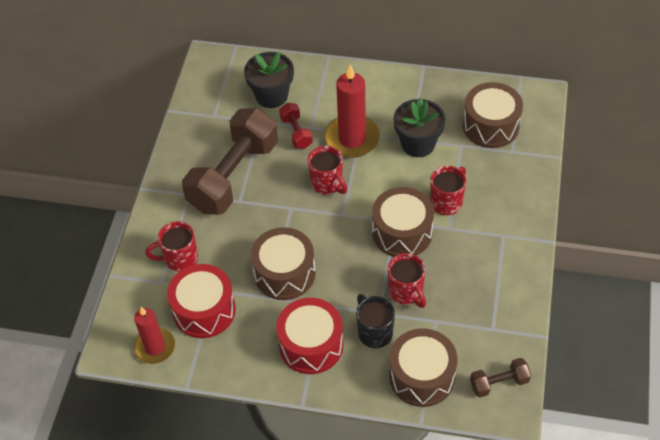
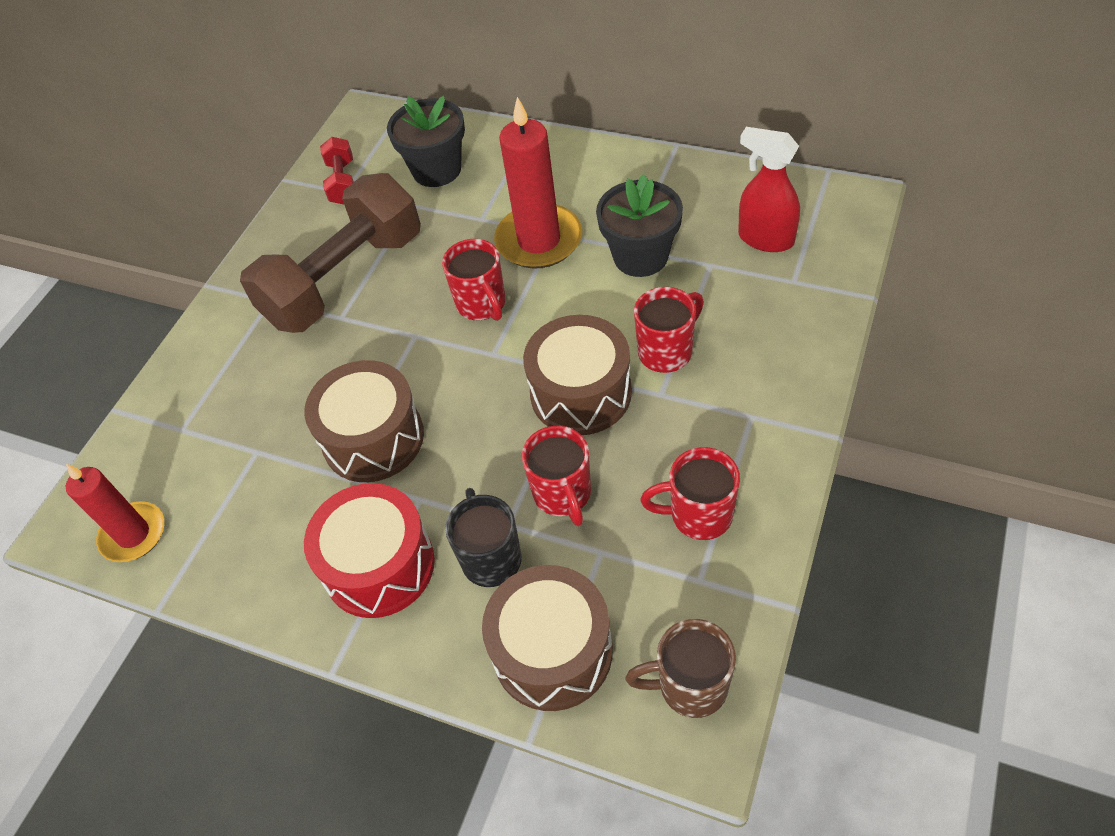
camera: 15 degrees right, 0 degrees up
red mug [145,221,198,272] -> red mug moved to [640,447,740,540]
red drum [167,264,236,338] -> none
red dumbbell [279,103,313,149] -> red dumbbell moved to [320,137,354,204]
brown drum [463,82,523,148] -> red spray bottle [738,127,800,252]
brown dumbbell [470,358,531,397] -> brown mug [625,619,736,718]

